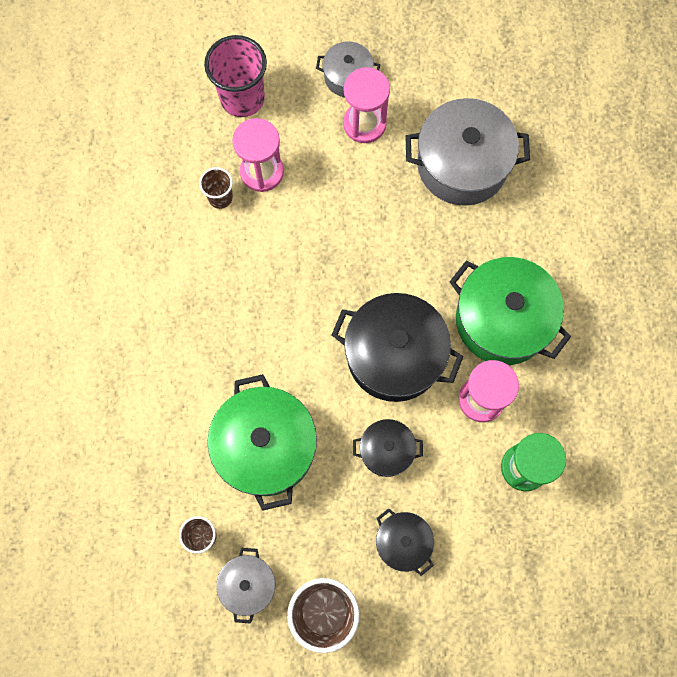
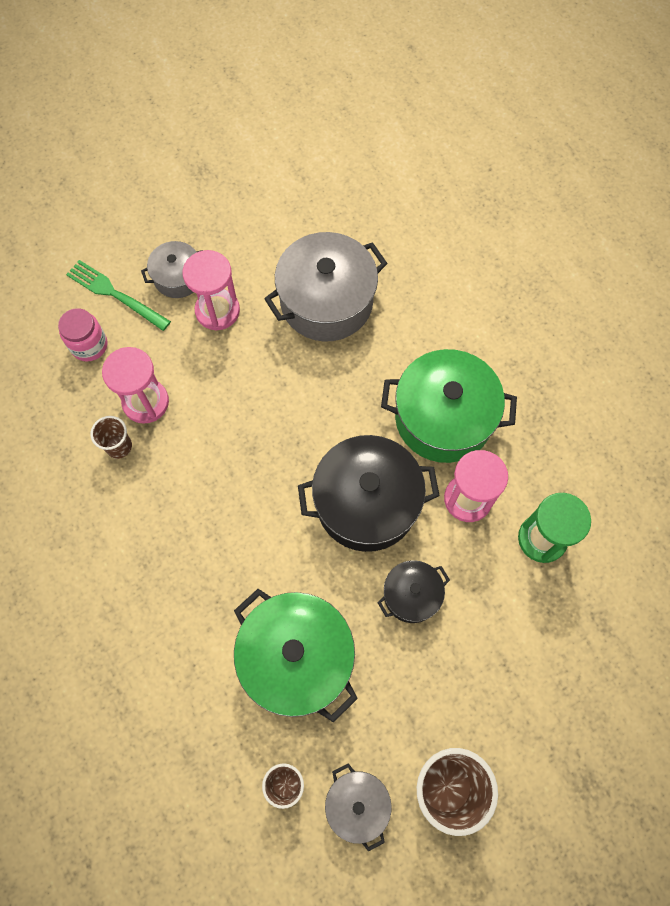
camera: 30 degrees left, 5 degrees down
pink cup [204,35,267,117] -> pink jar [58,308,107,362]
black pot [376,508,434,576] -> none
none -> green fork [66,260,171,331]

